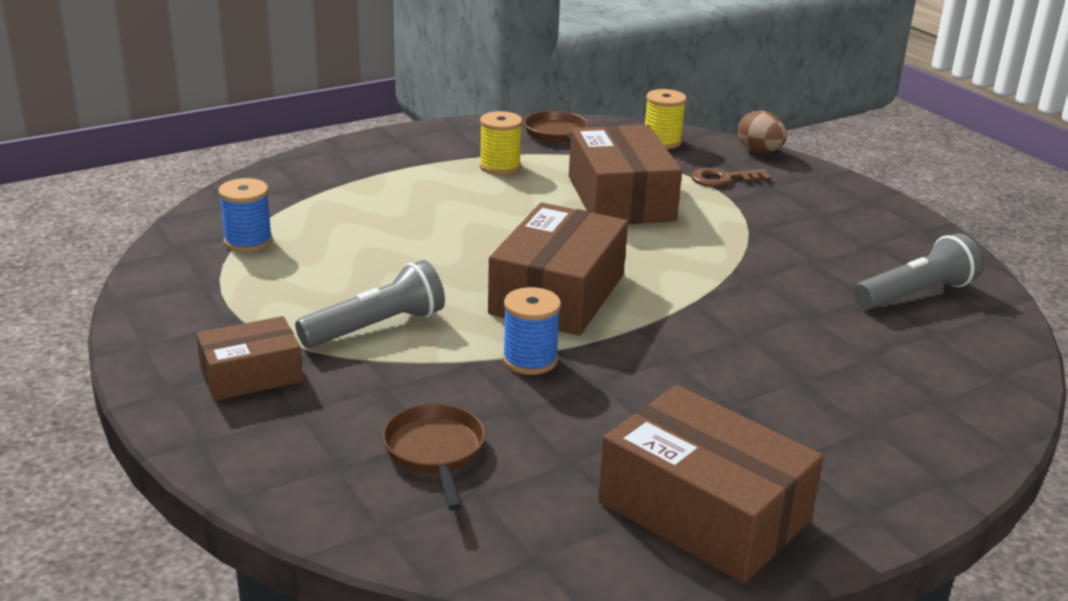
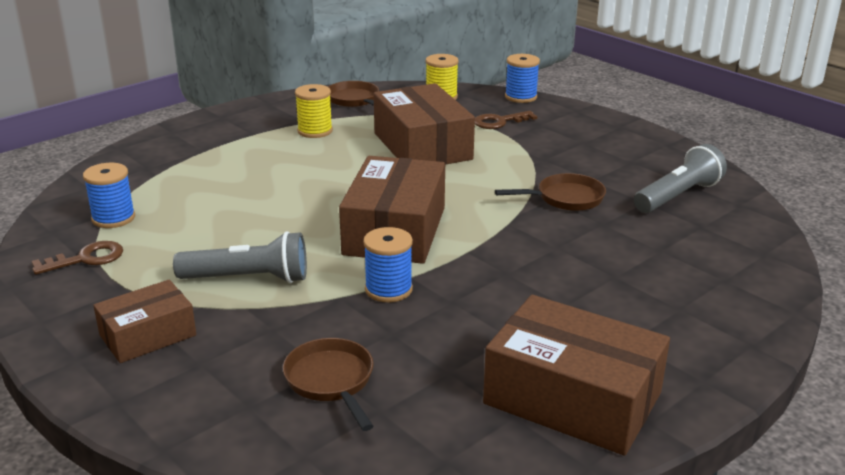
camera: 10 degrees left, 0 degrees up
grey flashlight [295,260,445,348] -> grey flashlight turned 45 degrees clockwise [173,231,307,283]
brown egg [738,111,787,153] -> blue spool [505,54,540,103]
none -> brown key [31,241,123,275]
none -> brown pan [495,173,606,211]

